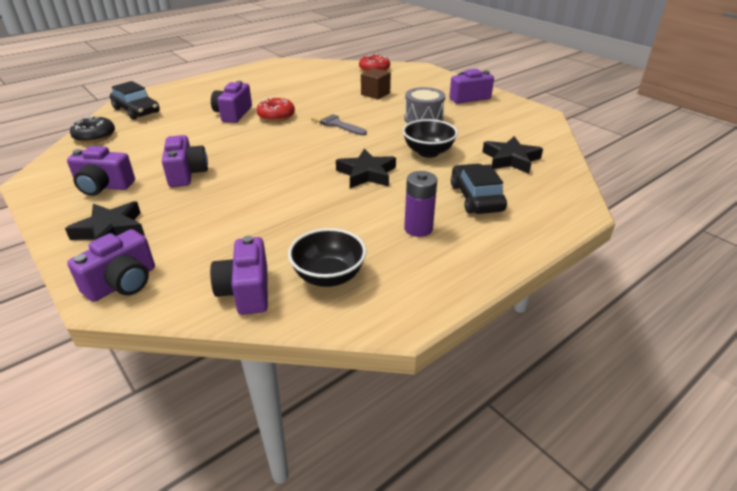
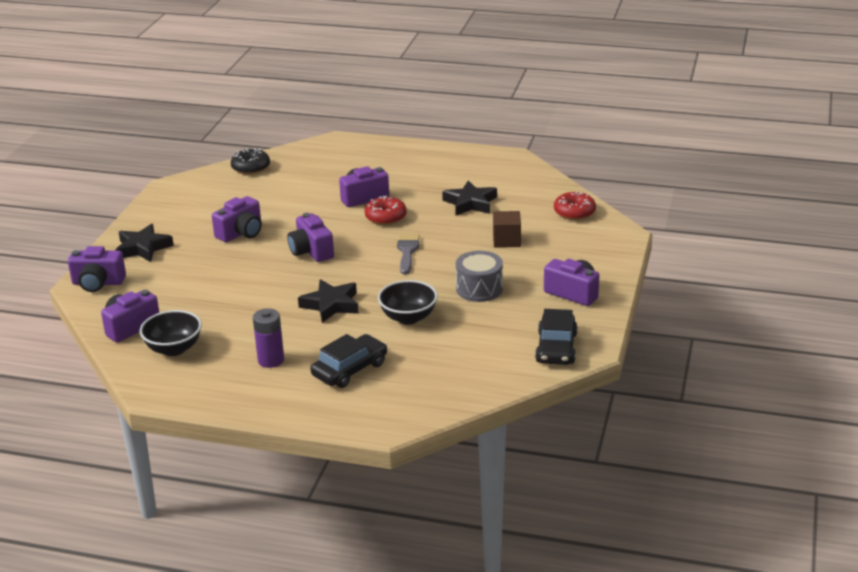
camera: 55 degrees right, 5 degrees down
purple camera [67,146,135,196] -> purple camera moved to [287,213,334,262]
black car [110,81,160,120] -> black car moved to [535,309,577,365]
black star [482,136,543,174] -> black star moved to [442,180,497,215]

